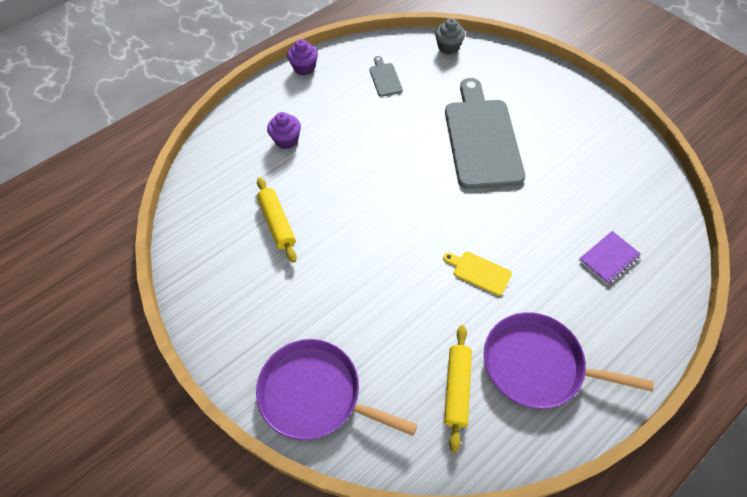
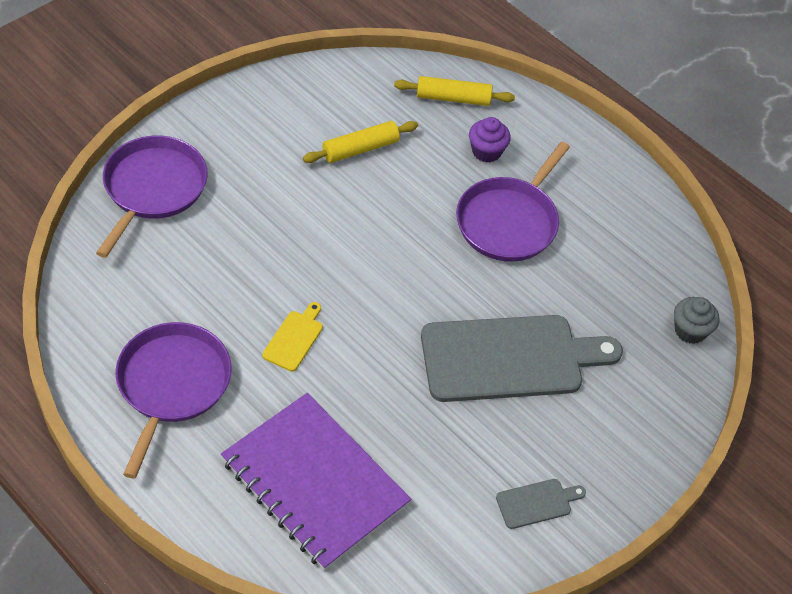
camera: 80 degrees right, 5 degrees down
purple cupcake [287,39,318,75] -> none
grey cutting board [369,56,403,97] -> grey cutting board moved to [496,479,586,529]
yellow rolling pin [444,325,472,452] -> yellow rolling pin moved to [394,76,515,106]
purple notebook [579,231,641,284] -> purple notebook [221,393,411,571], size x2.36
none -> purple pan [456,142,570,262]

